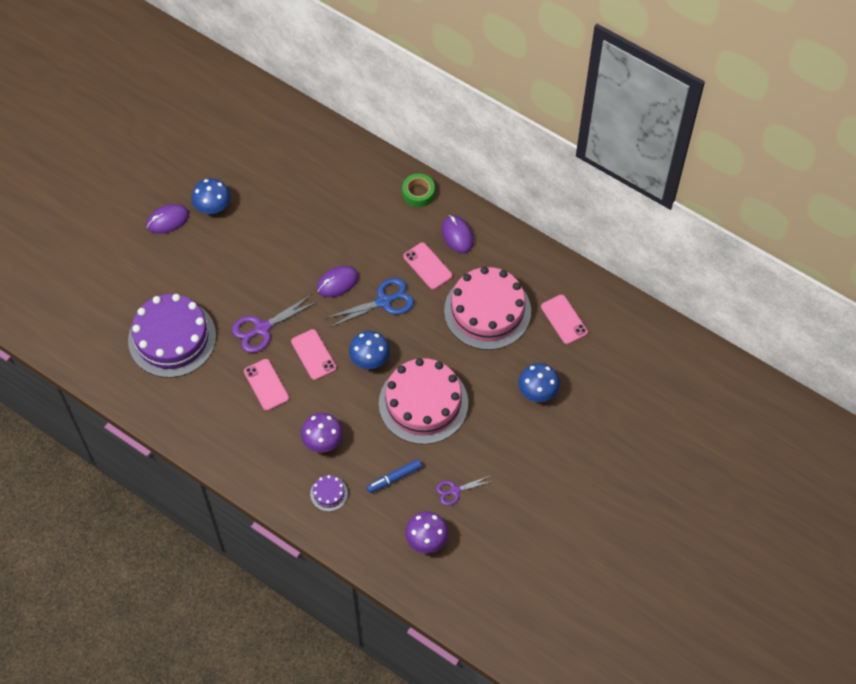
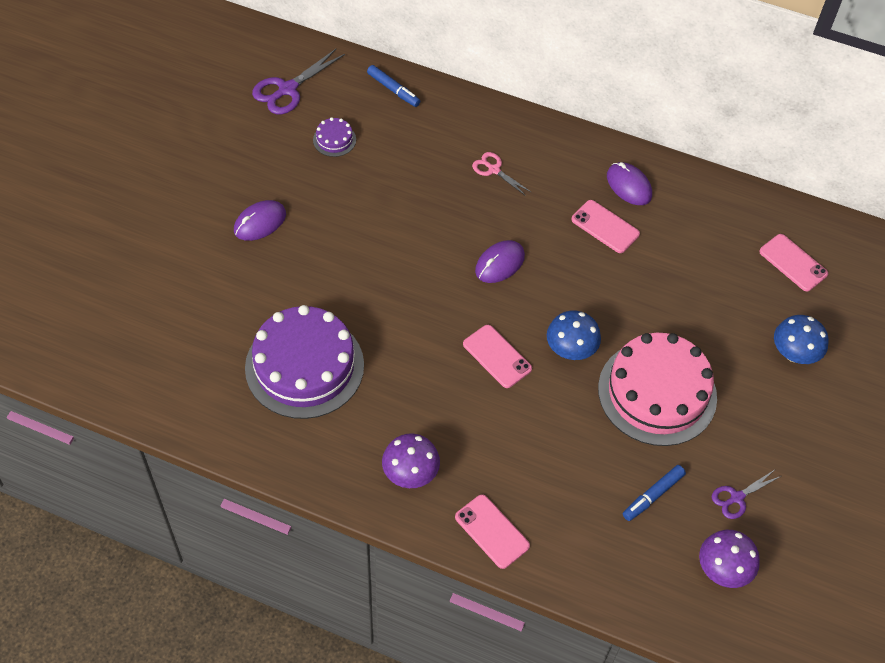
camera: 15 degrees left, 5 degrees down
blue mushroom [191,178,231,214] -> none
purple scissors [232,294,318,353] -> purple scissors moved to [252,48,345,114]
pink phone [244,359,289,411] -> pink phone moved to [455,494,530,569]
purple mushroom [301,413,343,453] -> purple mushroom moved to [382,433,440,488]
purple cake [310,475,348,511] -> purple cake moved to [313,117,356,157]
blue scissors [326,278,414,328] -> none
green tape [402,174,435,207] -> none
pink cake [444,267,531,350] -> none
none -> blue marker [367,65,420,107]
none -> pink scissors [472,152,531,196]

